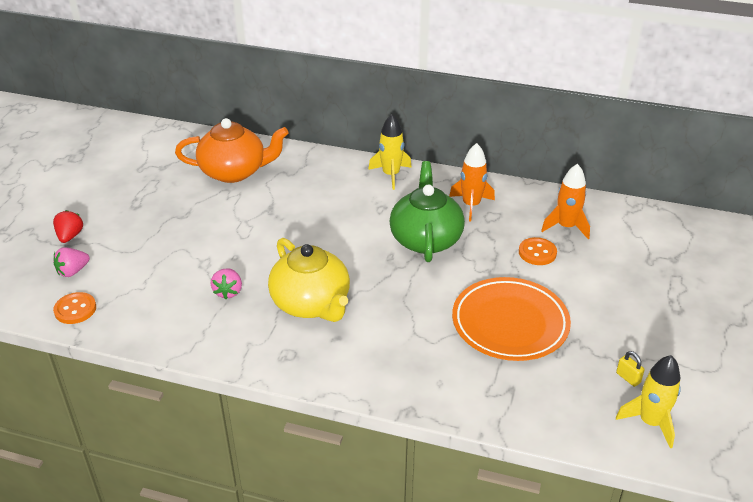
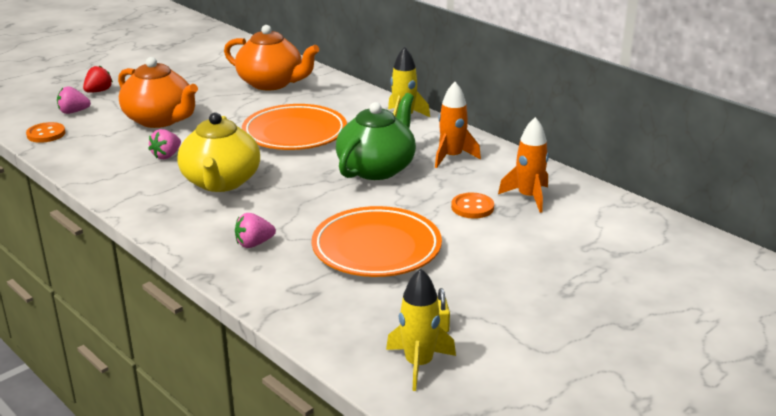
camera: 30 degrees right, 10 degrees down
none -> orange teapot [118,57,198,128]
none -> pink strawberry [235,213,276,248]
none -> orange plate [242,104,347,150]

